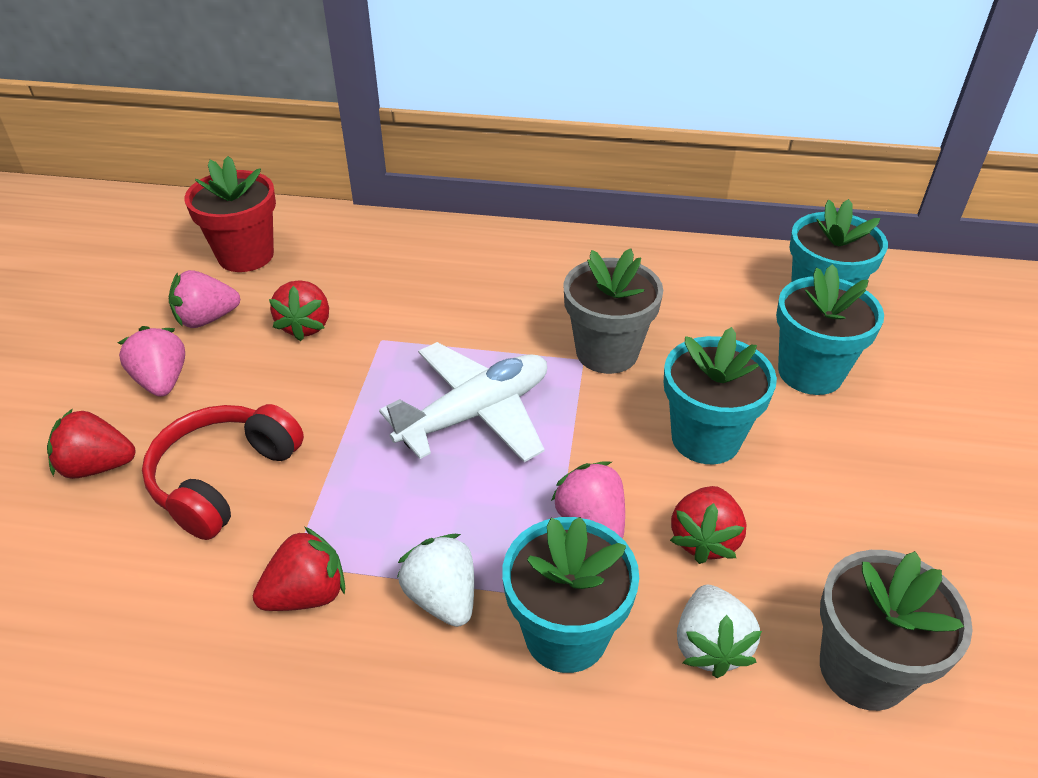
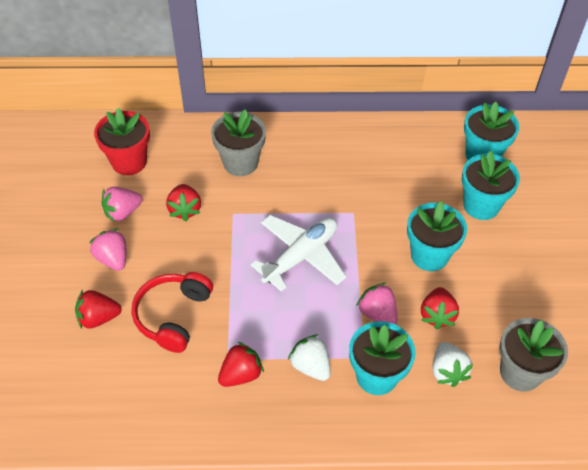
camera: 10 degrees left, 10 degrees up
grey flower pot [563,248,663,374] -> grey flower pot moved to [211,109,266,176]

